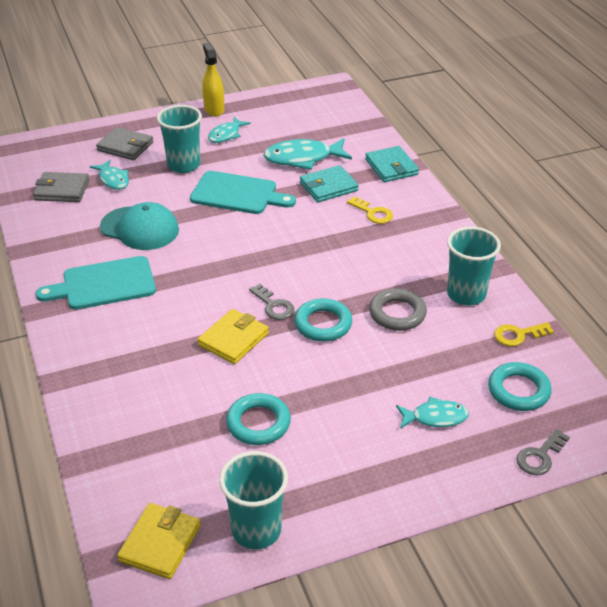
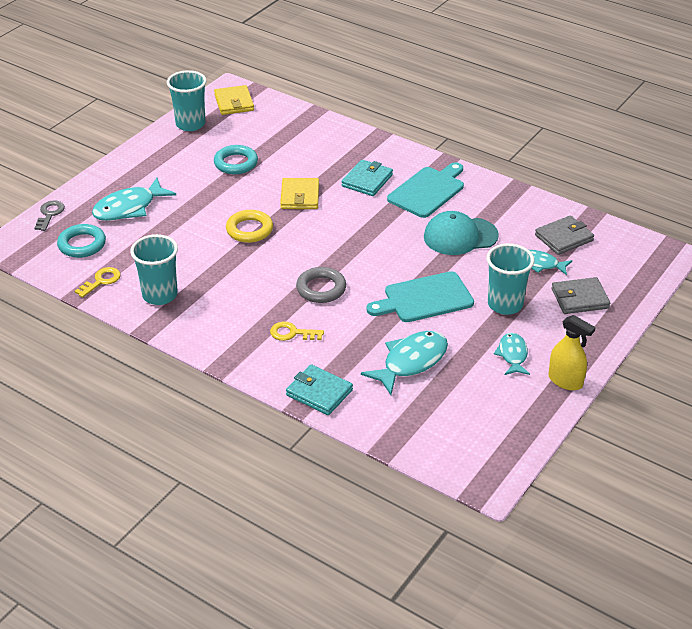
camera: 145 degrees right, 0 degrees up
grey key [249,284,294,320] -> none
turquoise ring [294,298,352,342] -> yellow ring [226,210,273,243]
turquoise wallet [300,165,359,202] -> turquoise wallet moved to [342,160,393,196]
grey ring [369,288,427,331] -> grey ring moved to [296,267,346,303]
turquoise fish [396,397,469,429] -> turquoise fish [92,178,176,221], size x1.65

